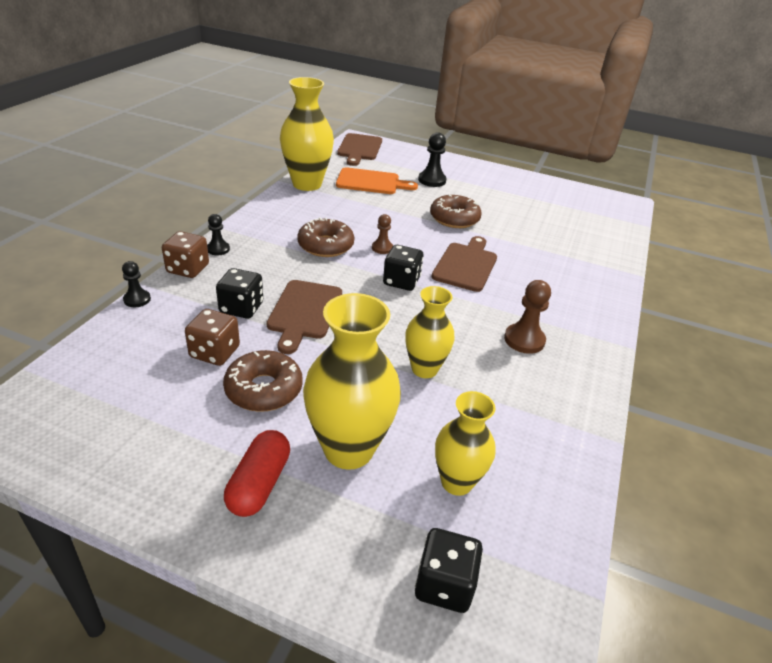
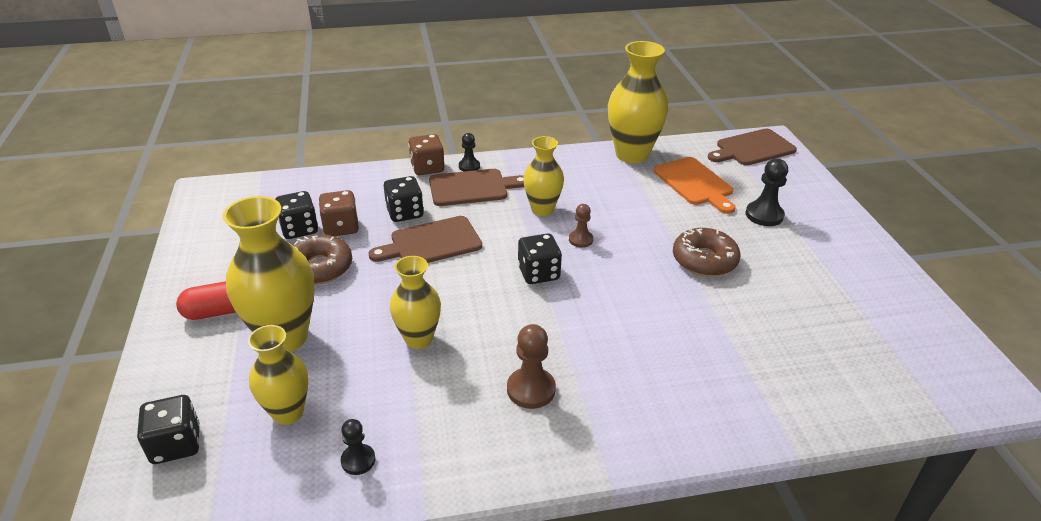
camera: 60 degrees right, 0 degrees up
black pawn [122,261,151,307] -> black pawn moved to [341,419,375,475]
brown donut [297,217,354,257] -> yellow vase [523,136,564,216]
brown cutting board [432,236,497,292] -> brown cutting board moved to [429,169,524,206]
none -> black dice [275,191,318,239]

